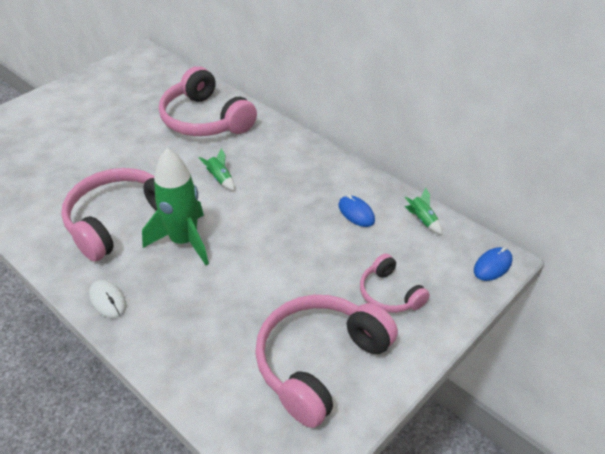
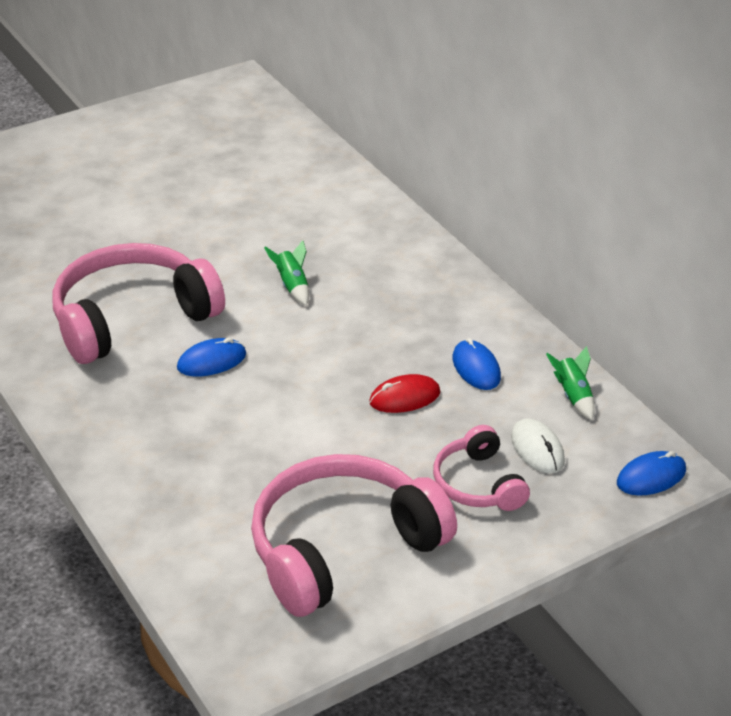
camera: 15 degrees right, 5 degrees down
white mouse [89,280,127,318] -> white mouse moved to [511,418,565,474]
green rocket [142,148,209,265] -> blue mouse [177,338,246,377]
pink headphones [159,66,257,136] -> none
none -> red mouse [369,374,441,413]

